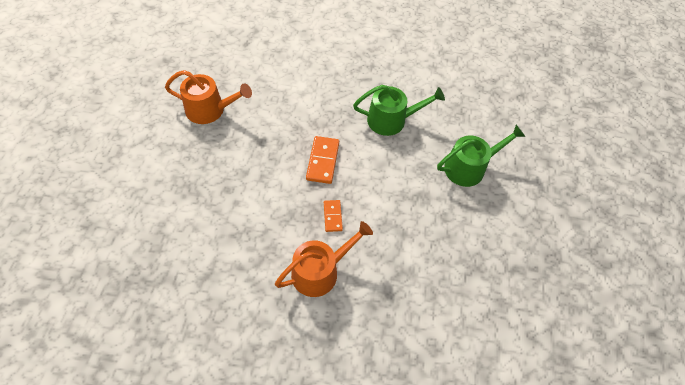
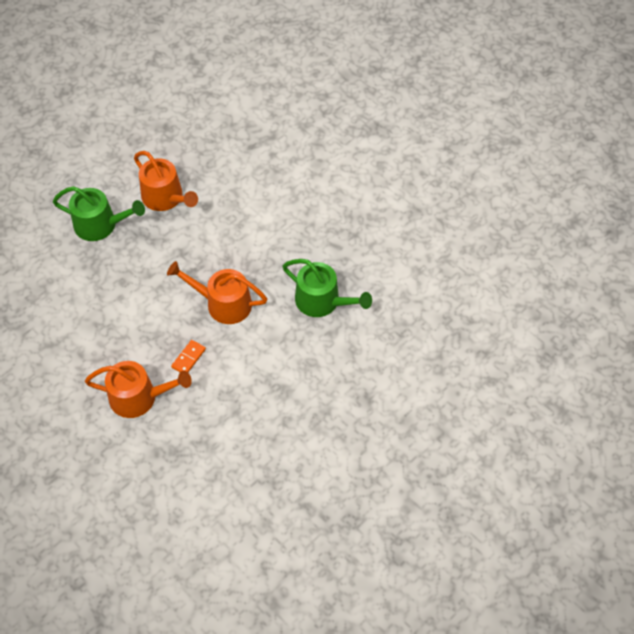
camera: 40 degrees right, 0 degrees up
orange domino [306,136,339,184] -> orange watering can [167,261,267,324]
green watering can [437,125,525,187] -> green watering can moved to [53,186,145,241]

